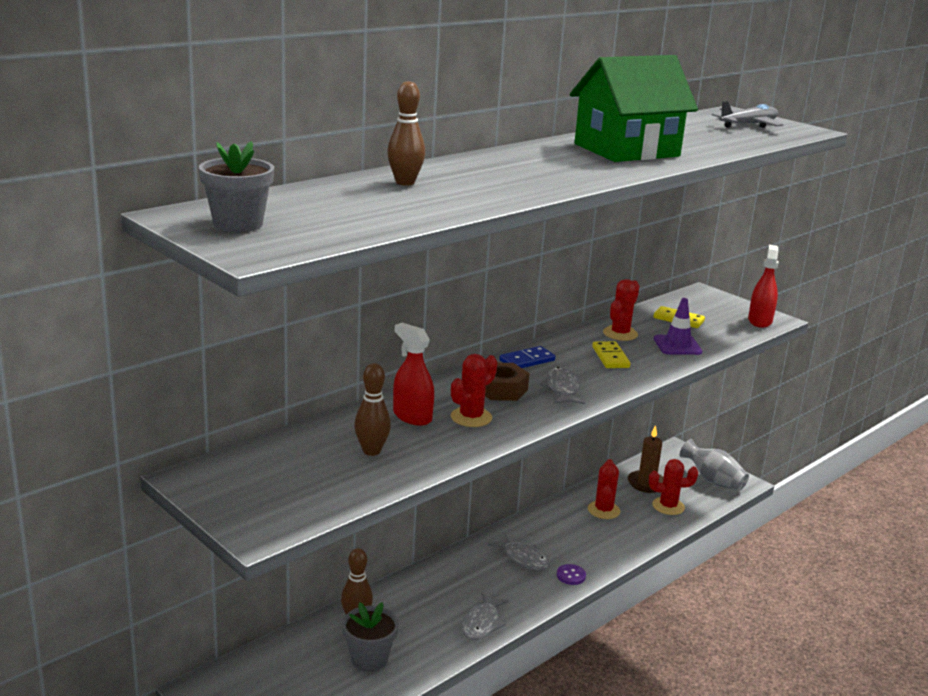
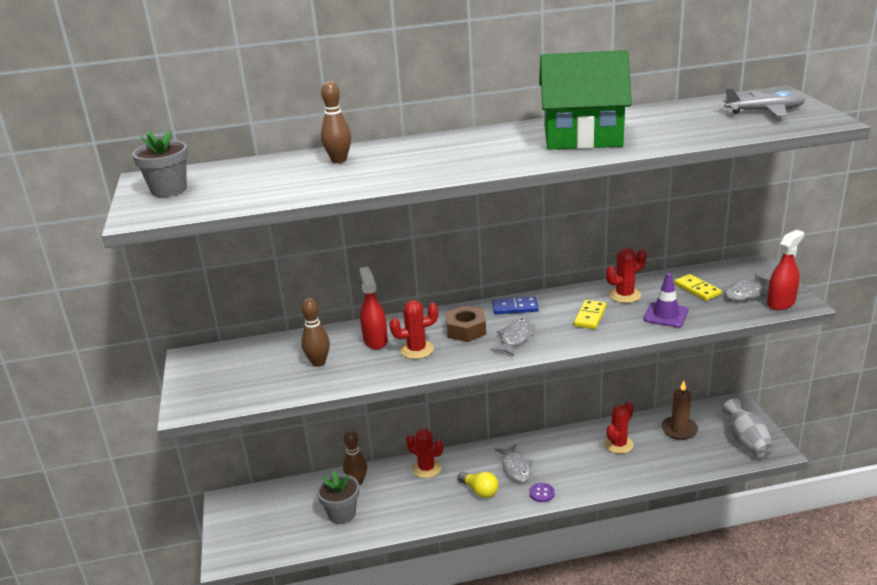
camera: 35 degrees right, 5 degrees up
grey fish [461,593,508,640] -> grey fish moved to [725,273,770,301]
red cactus [649,459,698,515] -> red cactus moved to [406,429,443,478]
none -> yellow light bulb [458,472,499,498]

